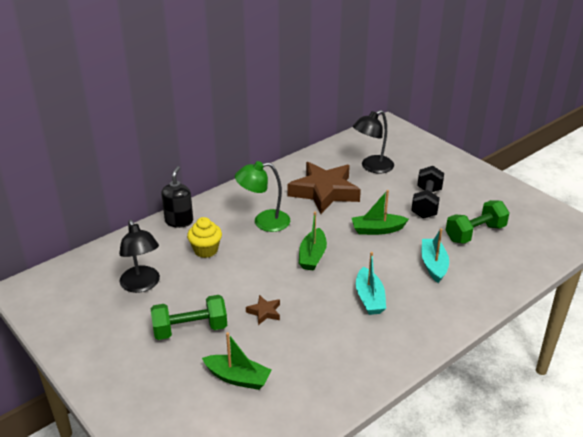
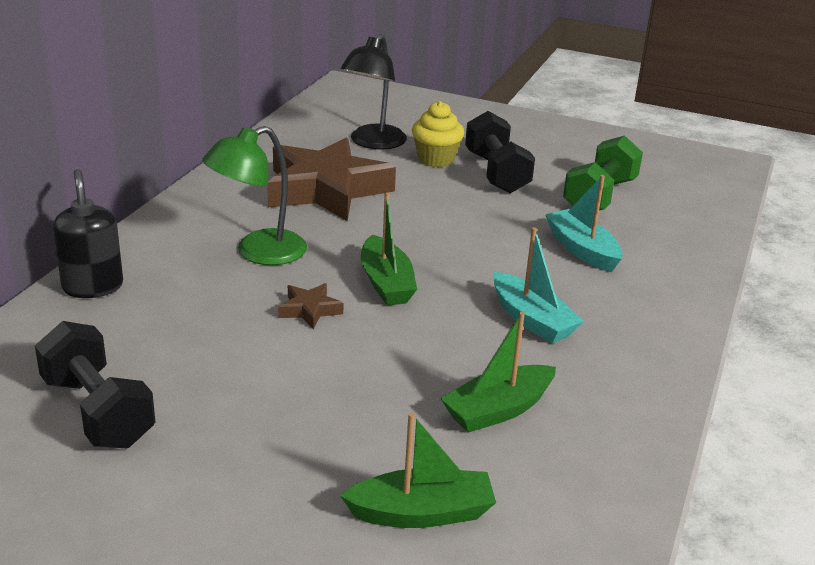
camera: 30 degrees left, 5 degrees down
black lamp [119,220,160,293] -> black dumbbell [35,321,155,448]
green dumbbell [151,295,227,340] -> none
yellow cupcake [187,217,222,258] -> yellow cupcake moved to [412,101,464,167]
brown star [246,295,280,325] -> brown star moved to [278,283,343,329]
green boat [352,190,409,235] -> green boat moved to [440,312,556,433]

